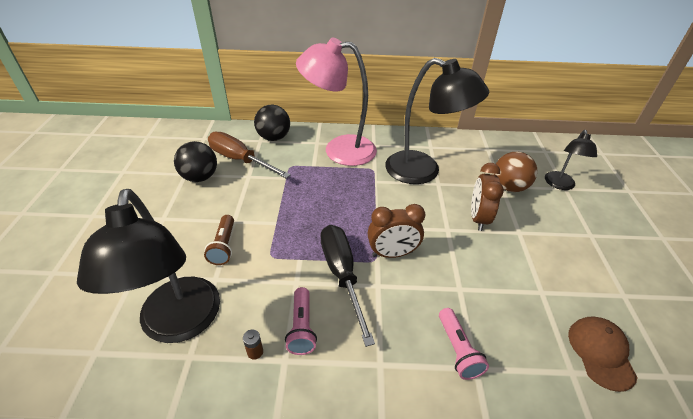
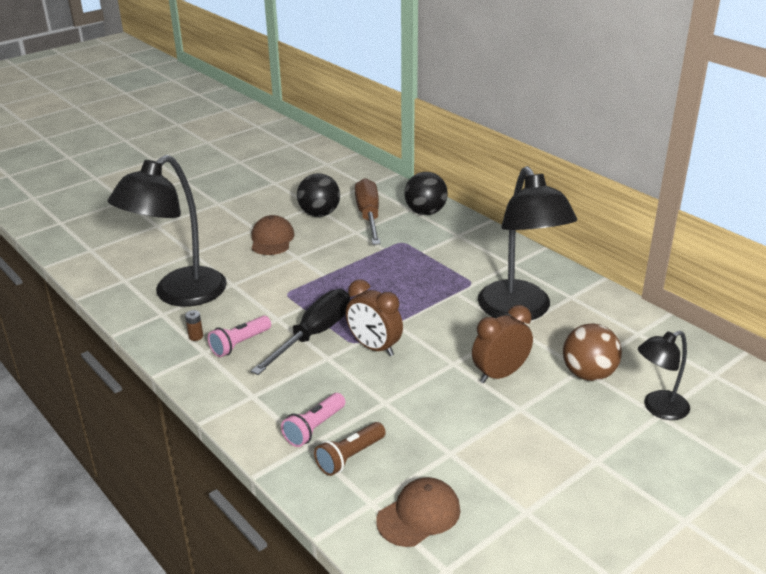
camera: 50 degrees right, 10 degrees down
brown flashlight [204,215,234,265] -> brown flashlight moved to [314,422,386,476]
pink lamp [296,37,377,166] -> none
none -> brown cap [251,215,295,255]

